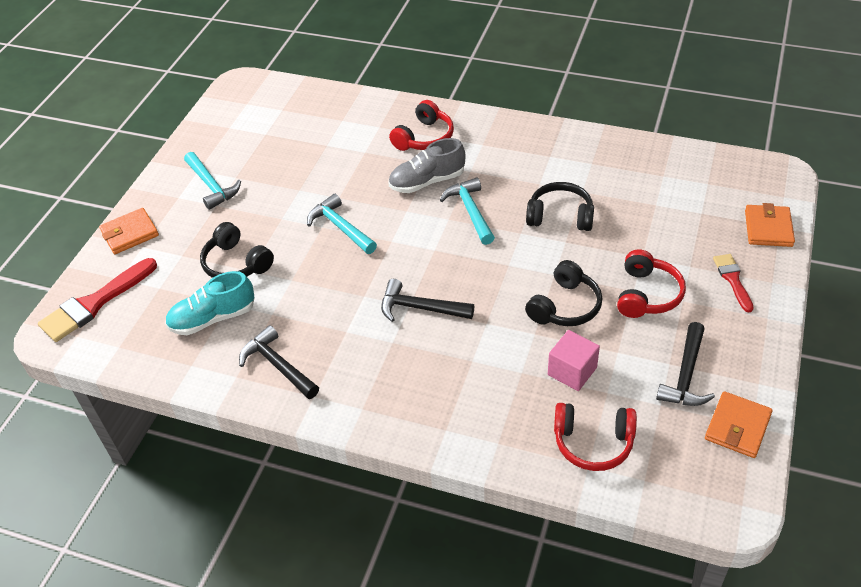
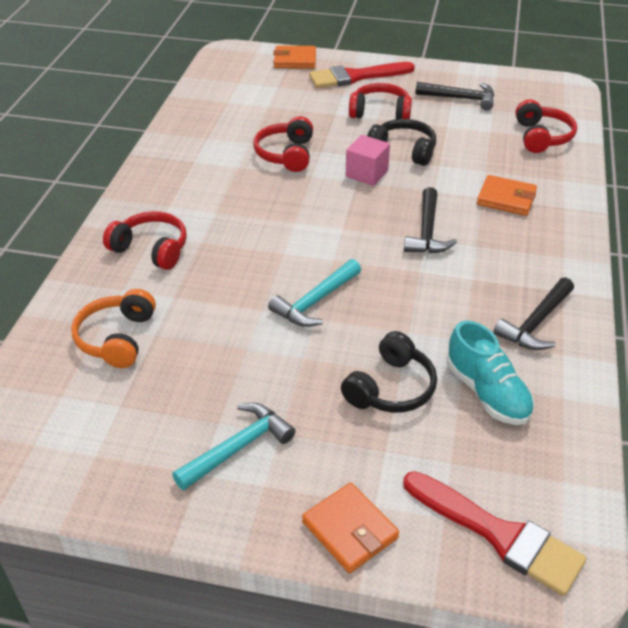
camera: 100 degrees left, 5 degrees down
grey shoe [388,138,466,193] -> none
turquoise hammer [440,177,495,245] -> none
black headphones [526,182,594,231] -> red headphones [254,116,313,172]
pink cube [548,330,600,391] -> pink cube moved to [345,135,390,186]
orange wallet [705,391,773,458] -> orange wallet moved to [477,175,537,216]
red brush [713,254,754,312] -> red brush [309,62,415,88], size x1.75
none -> orange headphones [71,289,156,368]

